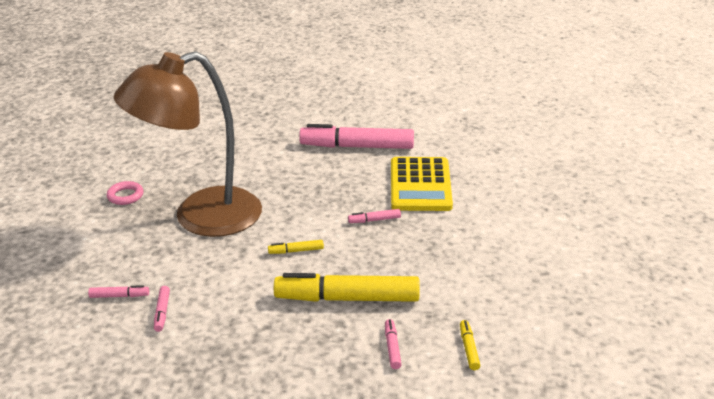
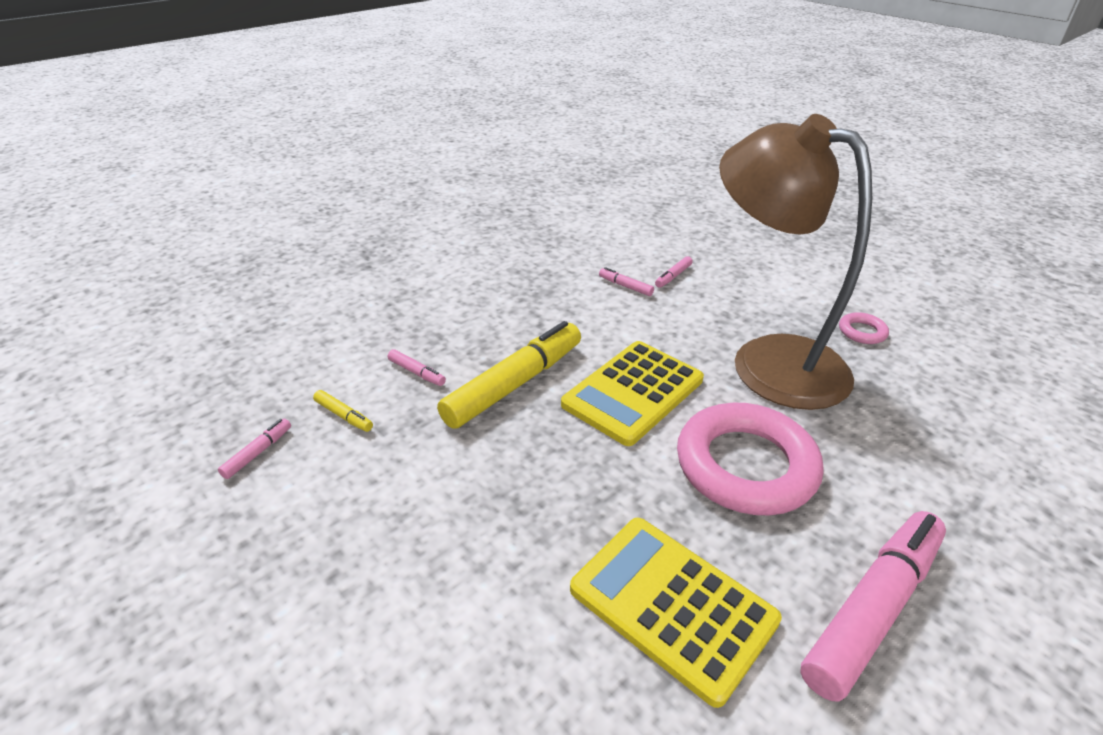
camera: 130 degrees right, 5 degrees up
brown lamp [114,51,262,237] -> brown lamp turned 60 degrees counterclockwise [719,114,872,410]
yellow marker [268,240,324,254] -> yellow calculator [561,341,704,446]
pink marker [348,209,401,223] -> pink marker moved to [218,418,291,479]
none -> pink ring [677,403,824,515]

